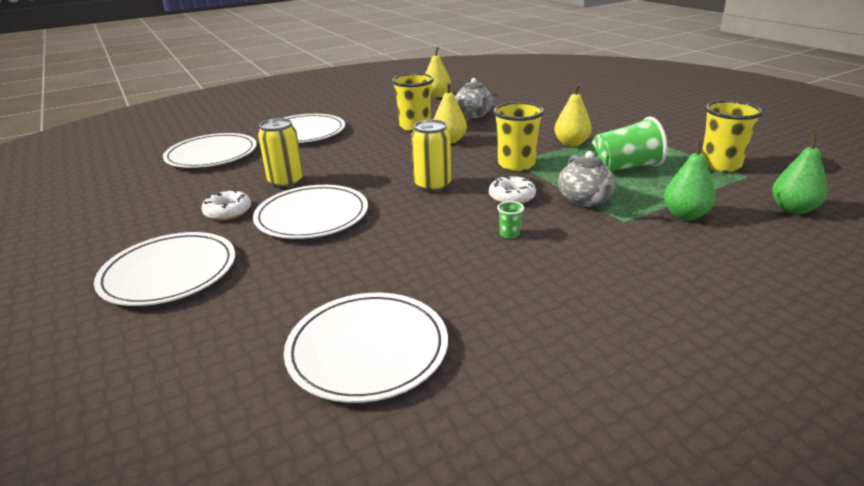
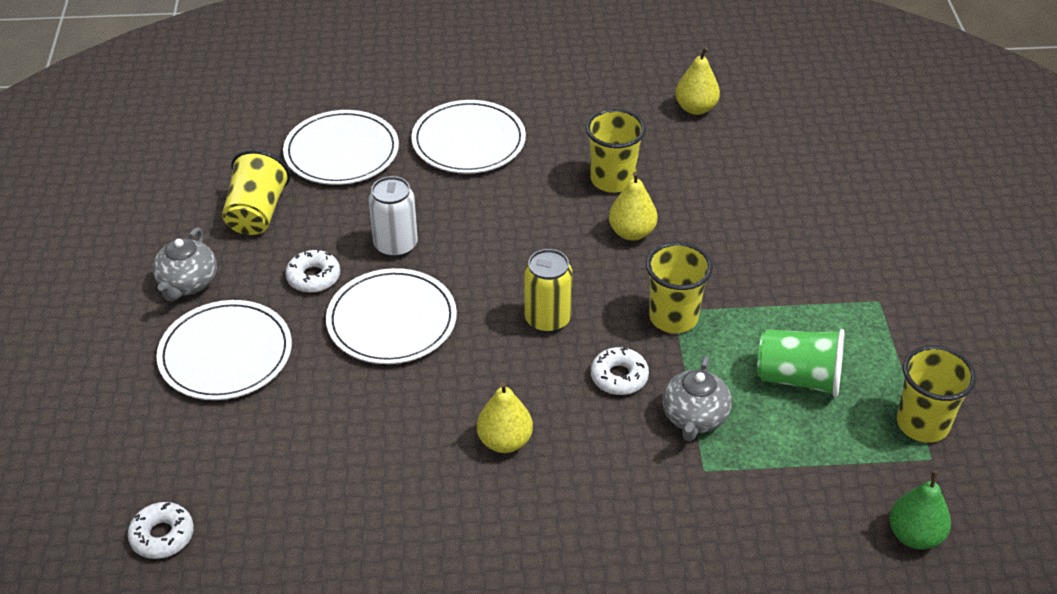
camera: 25 degrees right, 15 degrees up
yellow can [258,118,304,189] -> white can [369,176,418,258]
white plate [284,293,448,403] -> none
grey teapot [455,78,493,118] -> grey teapot moved to [153,227,217,301]
green cup [497,201,524,238] -> none
yellow pear [554,84,592,146] -> yellow pear moved to [477,382,533,453]
green pear [664,140,716,220] -> none
none -> white donut [128,502,194,559]
none -> yellow cup [222,150,290,235]

